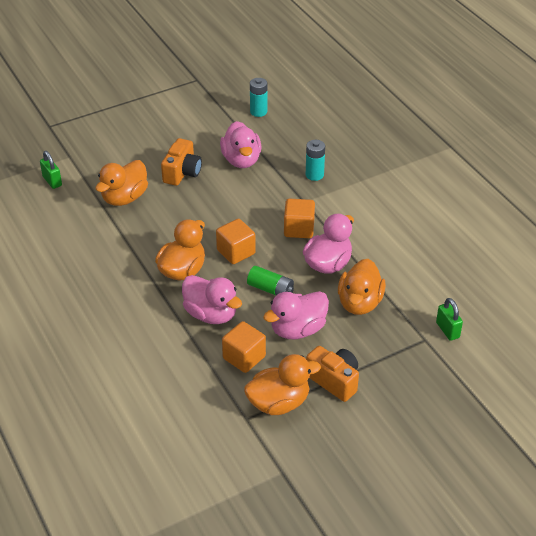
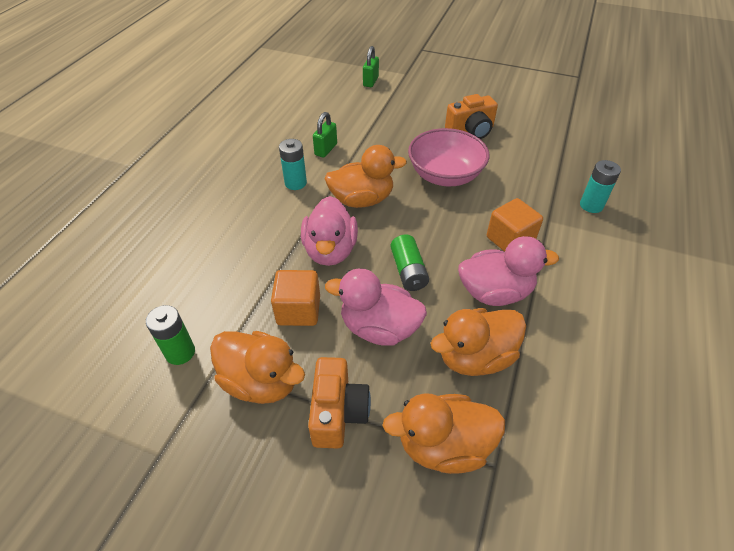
camera: 50 degrees right, 5 degrees up
orange duck [95,160,148,206] -> orange duck moved to [382,393,505,474]
orange cube [216,219,256,264] -> none
pink duck [220,121,261,168] -> none
turquoise battery [250,78,267,117] -> turquoise battery moved to [279,139,307,190]
green padlock [436,298,463,341] -> green padlock moved to [313,112,337,158]
none -> green battery [146,305,195,365]
none -> pink bowl [408,128,489,186]

